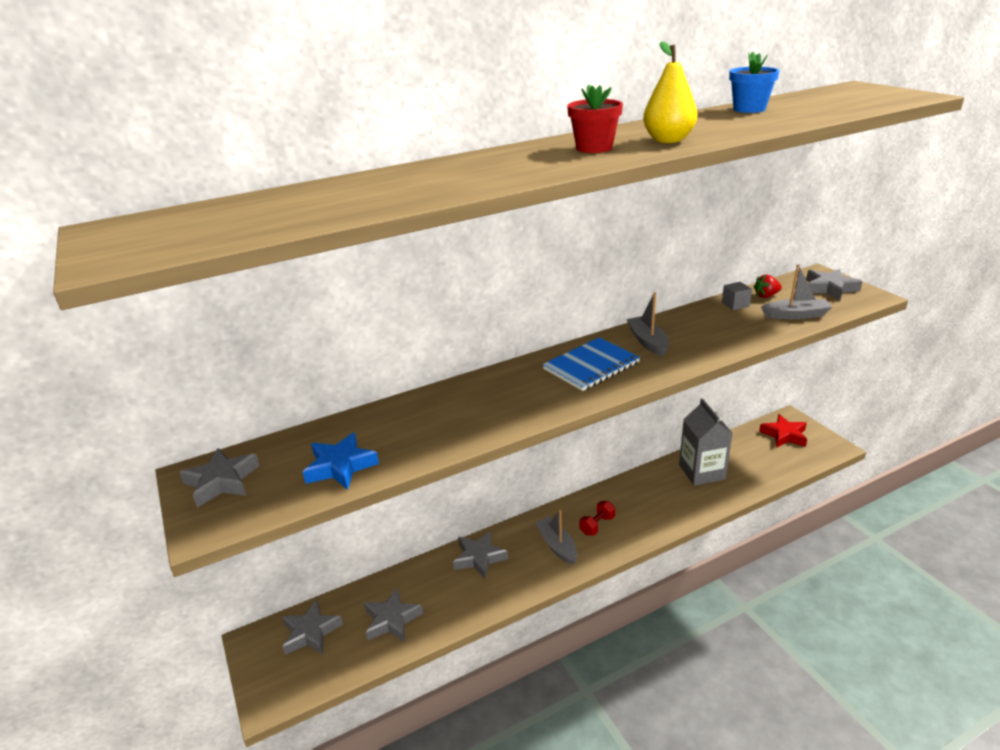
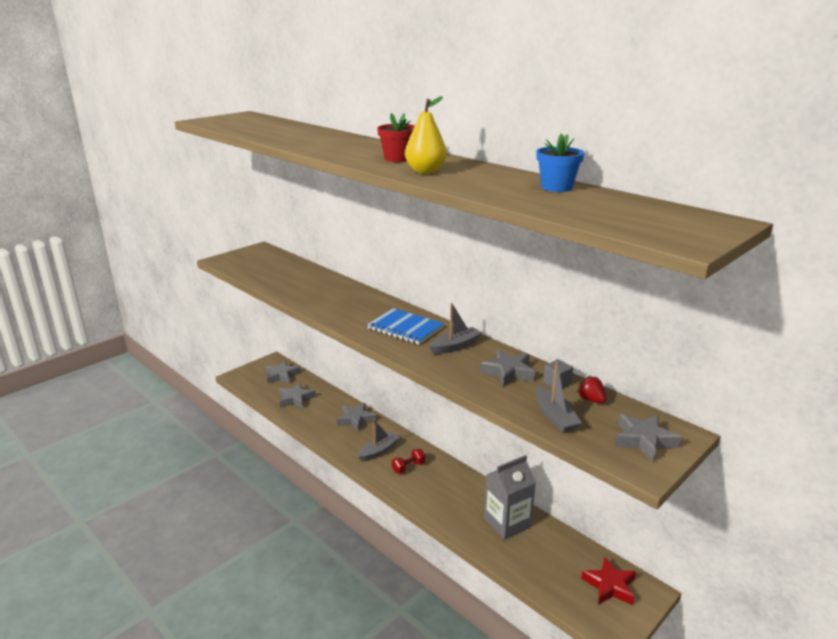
camera: 70 degrees right, 5 degrees down
grey star [179,448,260,508] -> grey star moved to [480,349,535,387]
blue star [303,432,379,490] -> none
red dumbbell [580,501,615,535] -> red dumbbell turned 60 degrees counterclockwise [392,449,425,474]

